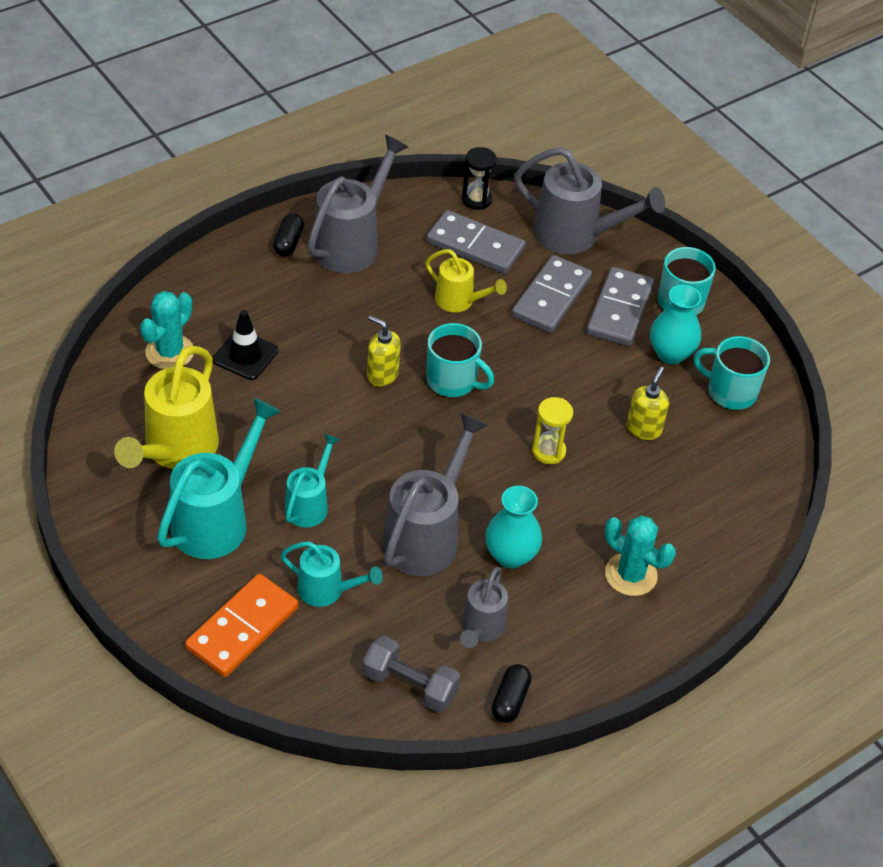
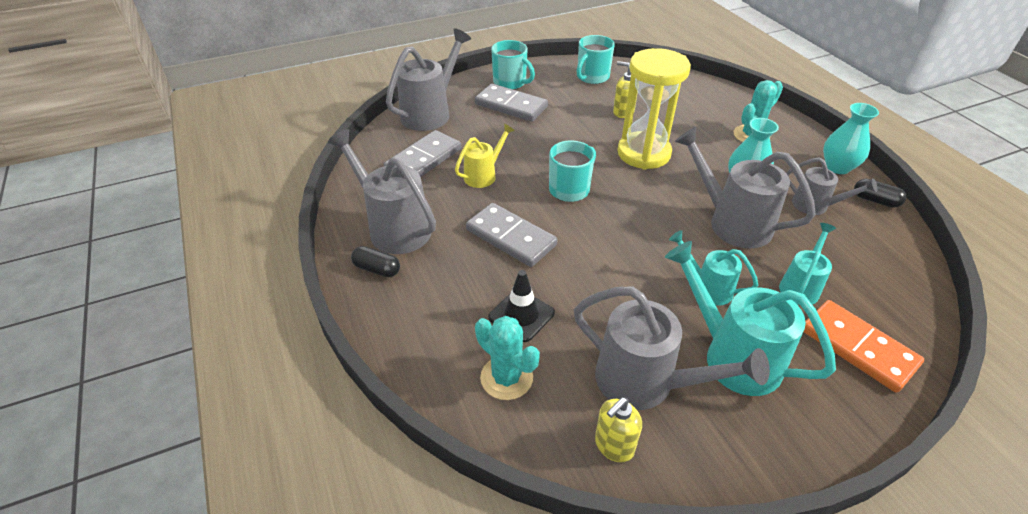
camera: 75 degrees left, 5 degrees down
yellow watering can [114,346,219,469] -> grey watering can [574,286,770,410]
grey dumbbell [363,636,461,713] -> none
yellow soap dispenser [367,315,401,387] -> yellow soap dispenser moved to [595,397,642,463]
black hourglass [462,147,497,210] -> none
grey domino [511,255,592,333] -> grey domino moved to [466,203,558,267]
yellow hourglass [532,397,573,464] -> yellow hourglass [617,48,691,170], size x2.10
turquoise vase [650,285,701,364] -> turquoise vase moved to [823,103,879,174]

